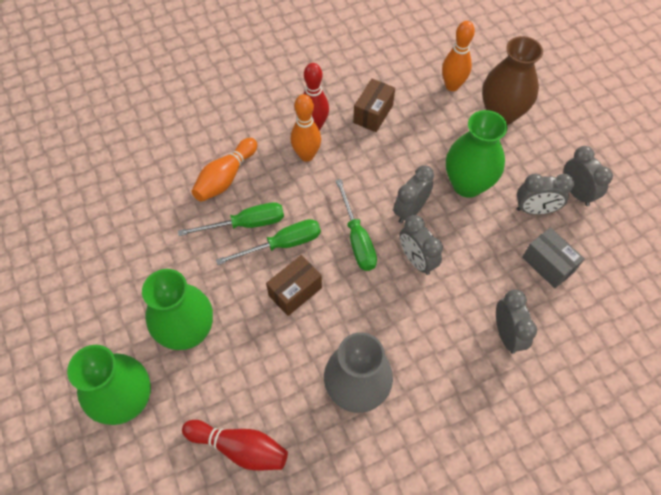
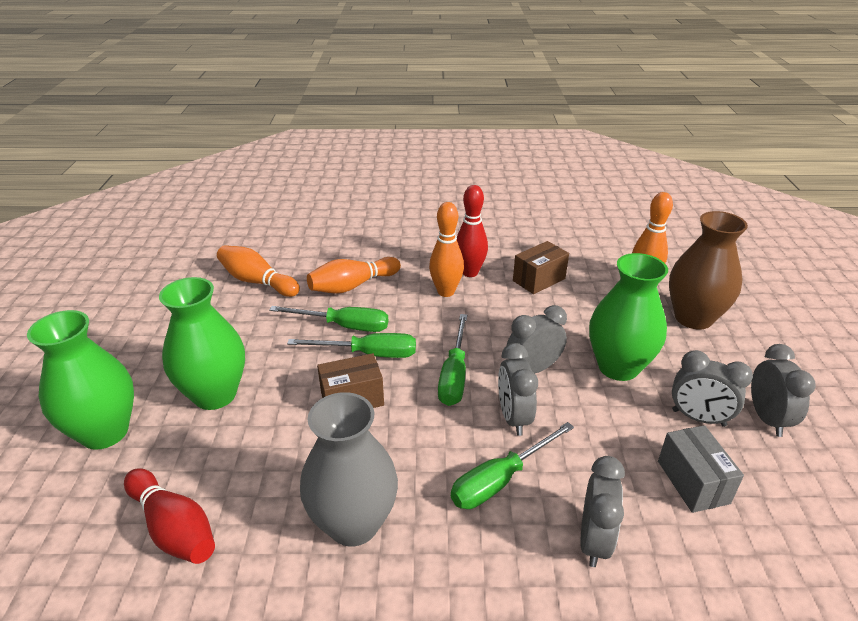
camera: 25 degrees right, 25 degrees down
none -> orange bowling pin [217,245,300,297]
none -> green screwdriver [451,422,574,509]

